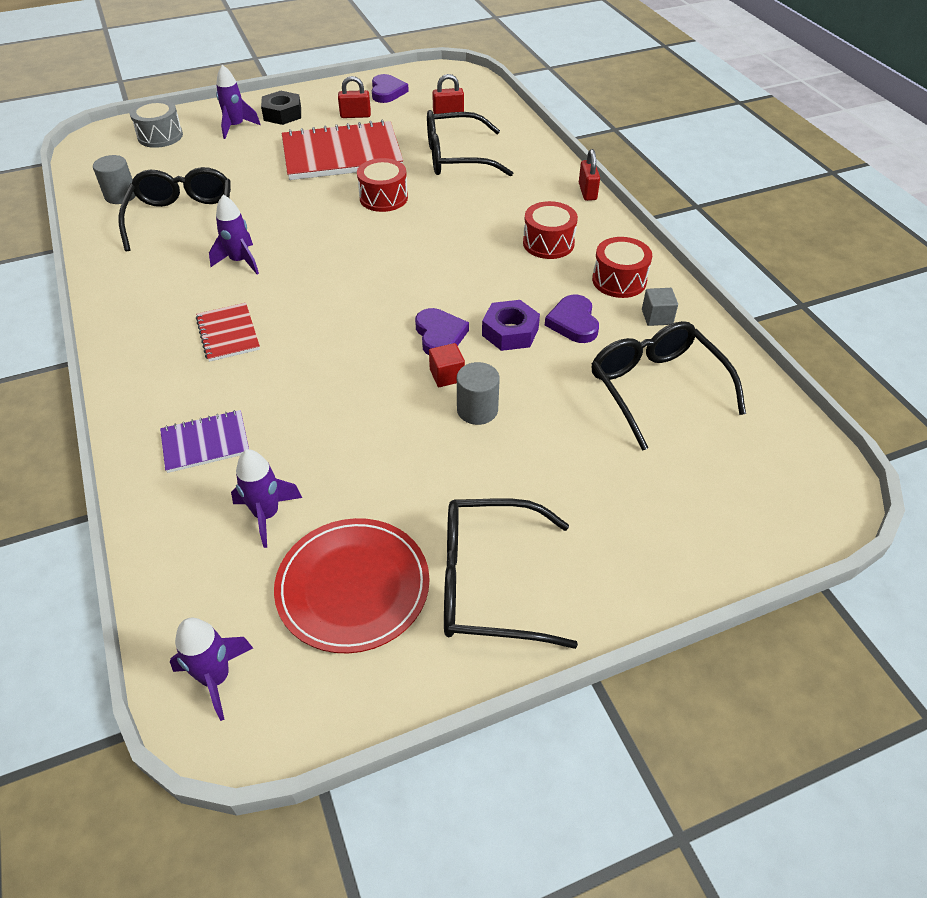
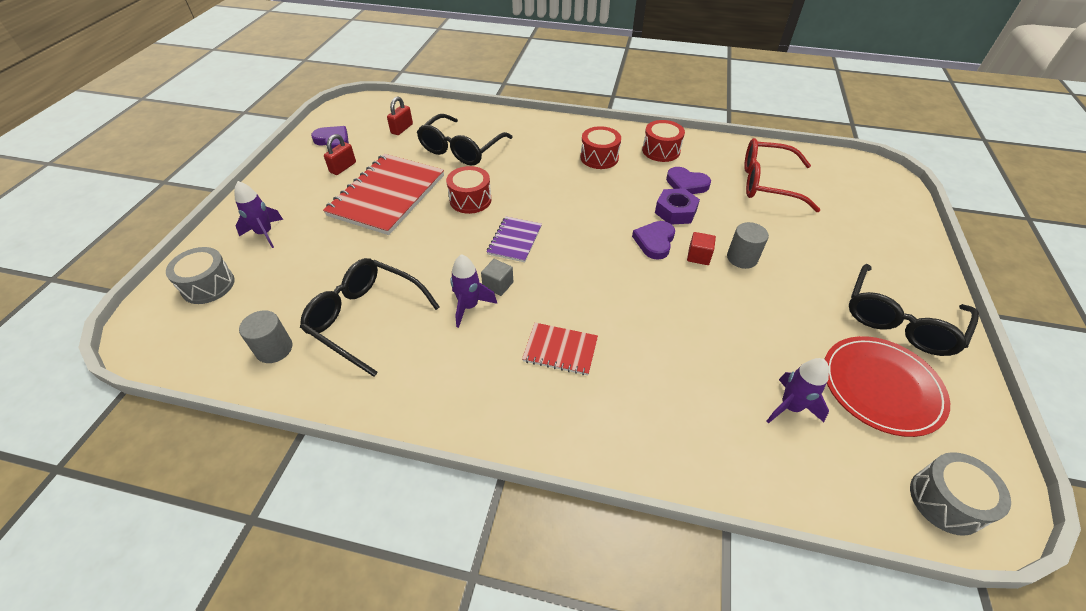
camera: 55 degrees left, 0 degrees up
purple notebook [160,410,249,473] -> purple notebook moved to [487,216,542,262]
purple rocket [170,618,253,721] -> grey drum [910,452,1011,536]
black nut [261,91,301,125] -> none
purple heart [415,308,469,355] -> purple heart turned 90 degrees counterclockwise [632,221,675,260]
red padlock [579,149,600,201] -> none
black glasses [591,321,746,451] -> red glasses [745,138,820,212]
grey cube [642,288,678,326] -> grey cube moved to [481,259,513,296]

